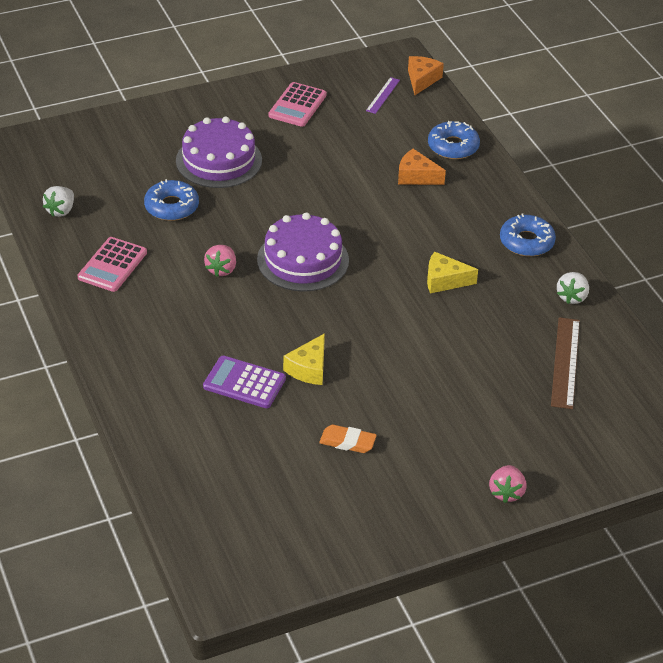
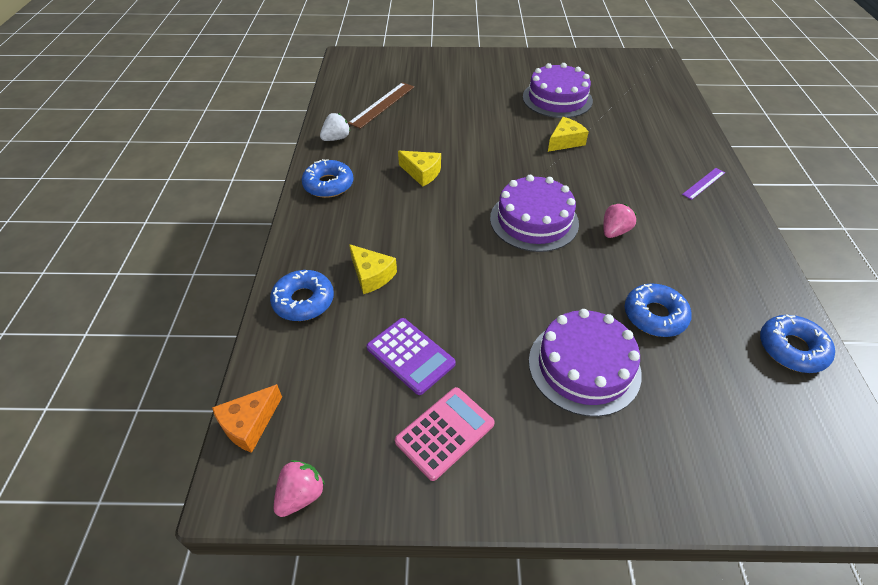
camera: 155 degrees left, 5 degrees up
white strawberry [43,186,74,217] -> blue donut [760,314,835,373]
pink calculator [78,237,147,292] -> none
purple calculator [203,356,286,408] -> purple calculator moved to [367,318,456,395]
orange eraser [319,425,377,453] -> purple cake [523,63,593,118]
purple ruler [366,77,400,114] -> purple ruler moved to [682,168,725,200]
orange cheese [398,149,446,185] -> yellow cheese [349,244,397,294]
pink strawberry [489,465,526,503] -> pink strawberry moved to [274,460,325,517]

